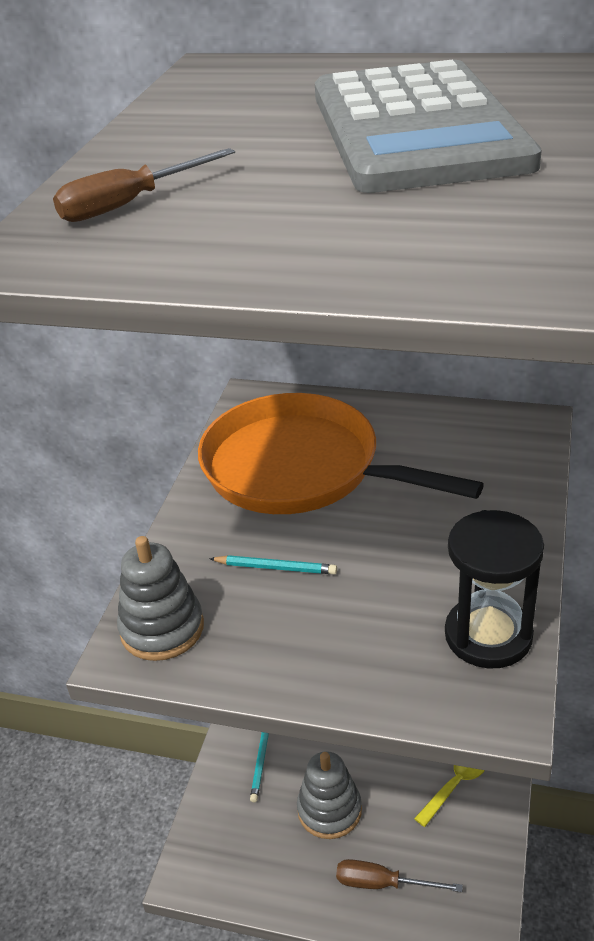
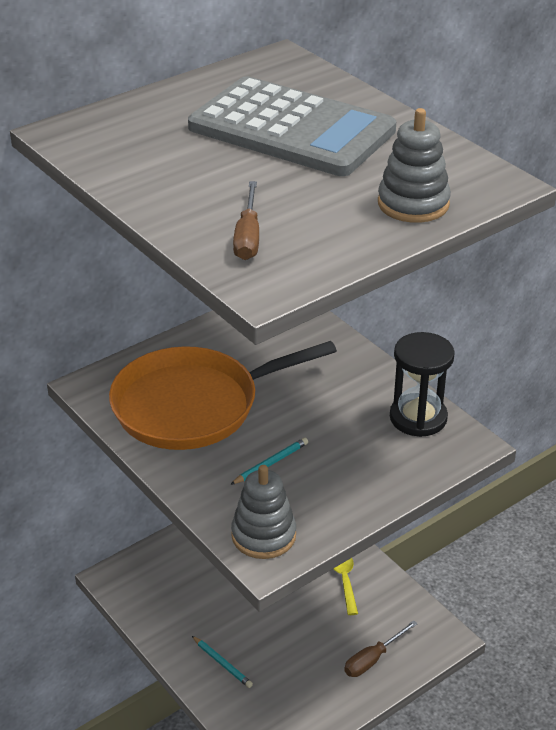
camera: 55 degrees left, 0 degrees up
grey stacking toy [297,751,362,839] -> grey stacking toy moved to [378,108,451,223]

